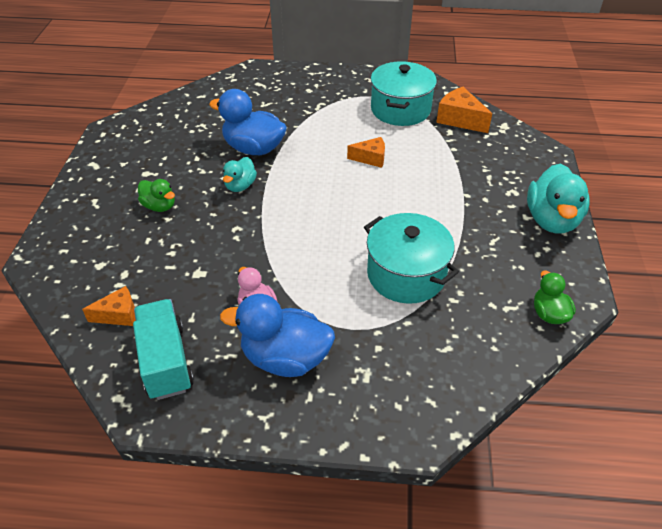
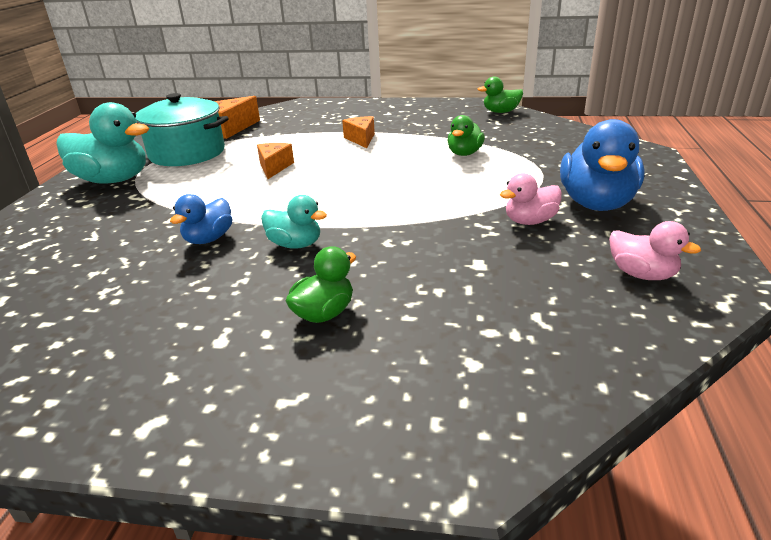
camera: 85 degrees left, 15 degrees down
orange cheese [82,286,136,326] -> orange cheese moved to [342,116,375,148]
turquoise truck [133,299,194,400] -> pink duck [609,221,701,280]
blue duck [209,89,287,155] -> blue duck [170,194,232,244], size x0.56
turquoise pot [364,213,459,304] -> green duck [447,115,485,156]
turquoise duck [527,163,590,234] -> turquoise duck moved to [56,102,149,184]

